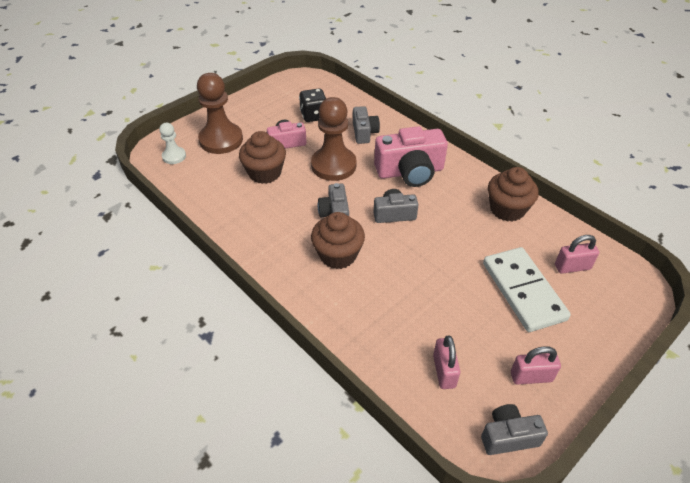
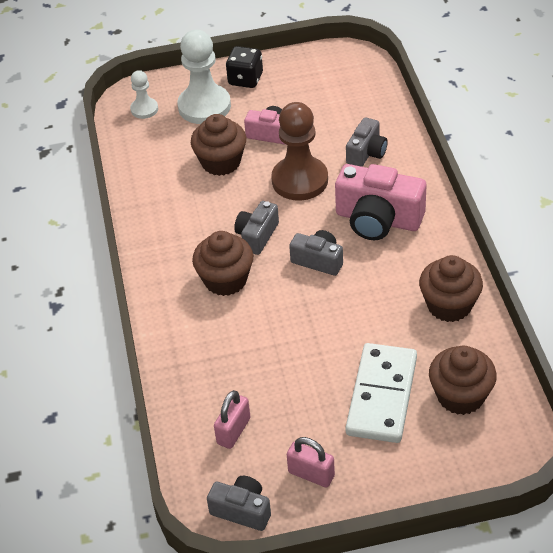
camera: 35 degrees right, 0 degrees up
brown pawn [197,73,243,154] -> white pawn [177,30,231,124]
black dice [299,88,326,122] -> black dice moved to [226,46,263,88]
pink padlock [555,235,599,274] -> brown cupcake [429,346,497,415]

